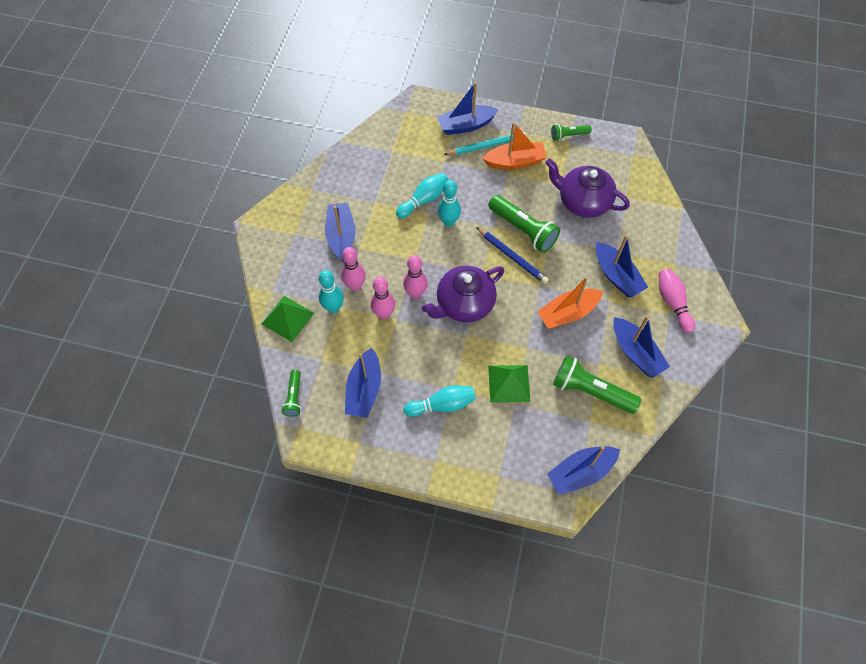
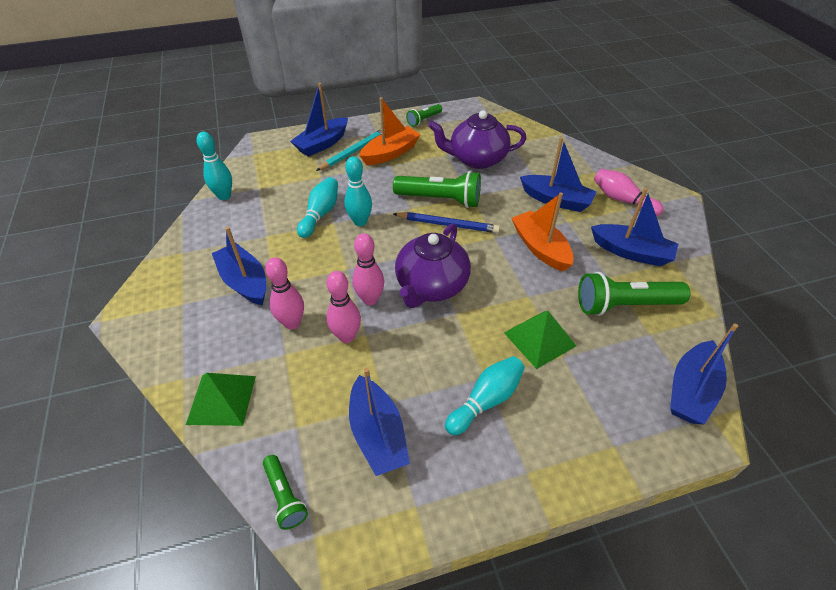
camera: 30 degrees left, 15 degrees down
turquoise bowling pin [319,270,344,313] -> turquoise bowling pin moved to [196,132,232,200]
orange boat [537,277,603,329] -> orange boat turned 120 degrees clockwise [512,192,574,272]

